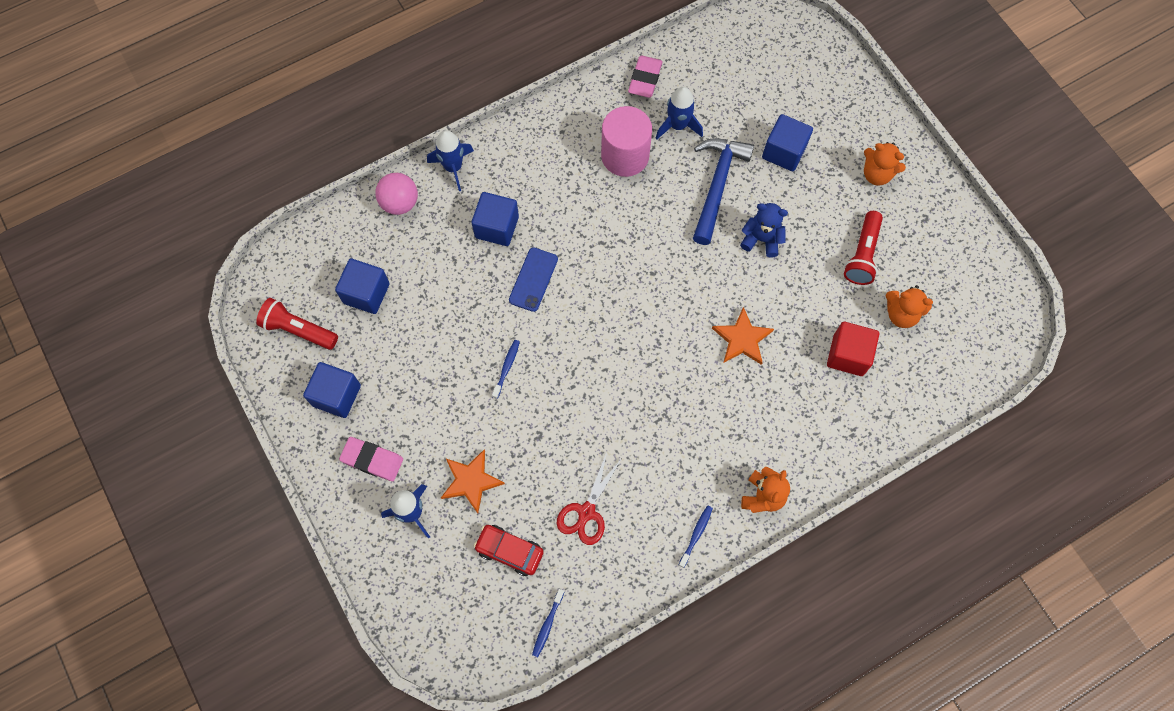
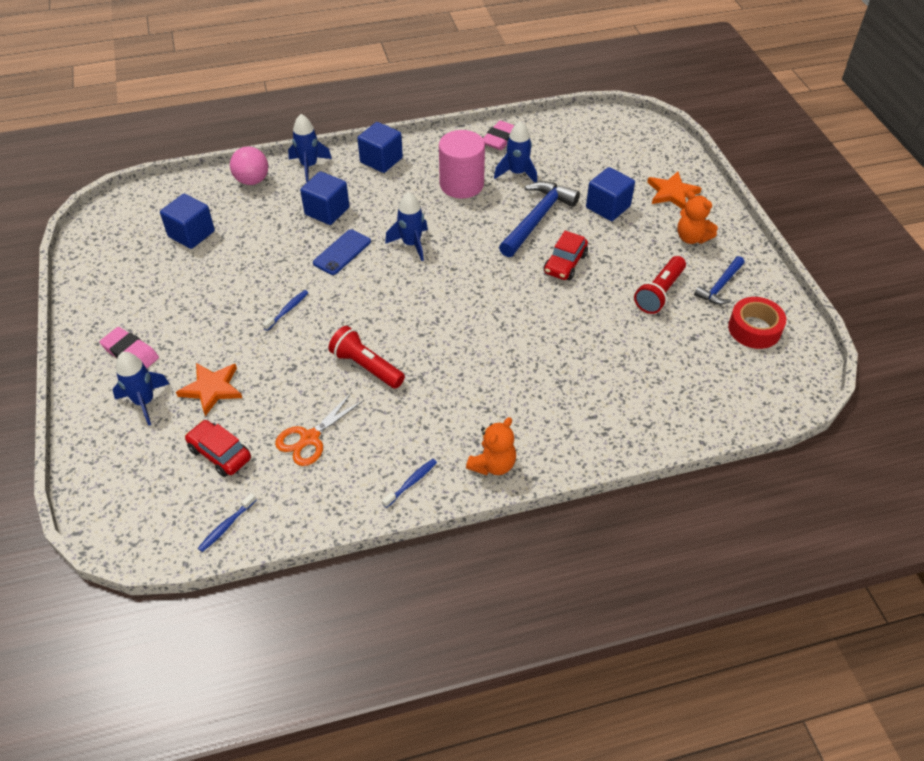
camera: 15 degrees right, 20 degrees down
red flashlight [256,298,338,350] -> red flashlight moved to [328,326,405,389]
blue cube [303,362,361,418] -> blue cube moved to [357,122,403,173]
red scissors [557,452,622,545] -> orange scissors [275,392,364,466]
orange star [712,307,774,365] -> orange star moved to [647,171,702,209]
blue teddy bear [740,203,788,257] -> red car [544,231,588,280]
red cube [827,322,879,376] -> none
orange teddy bear [886,285,933,328] -> none
none -> blue rocket [385,192,428,261]
none -> blue hammer [694,256,745,305]
none -> red tape [728,297,786,349]

